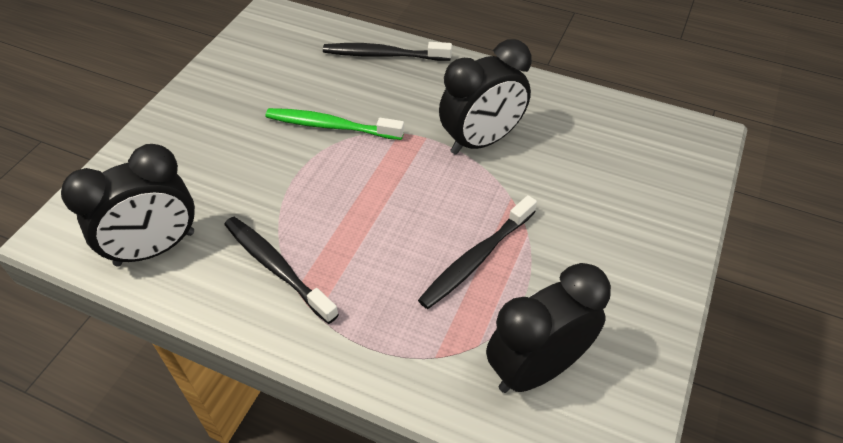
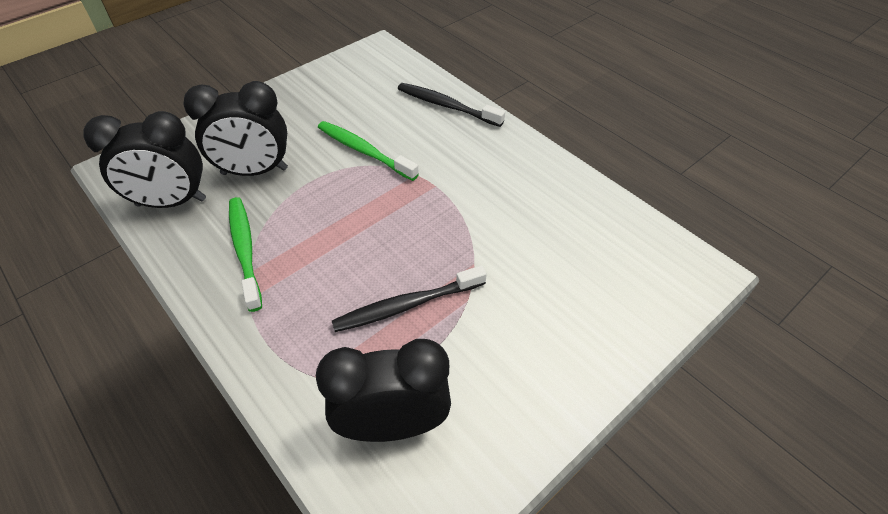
camera: 25 degrees right, 0 degrees up
black toothbrush [224,217,339,324] -> green toothbrush [229,197,262,312]
black clock [439,39,532,155] -> black clock moved to [184,81,288,176]

